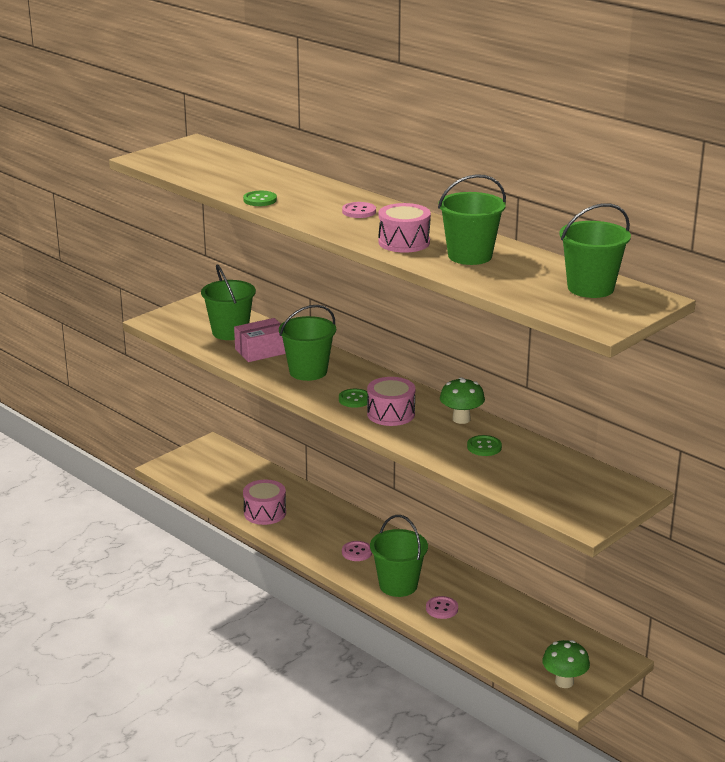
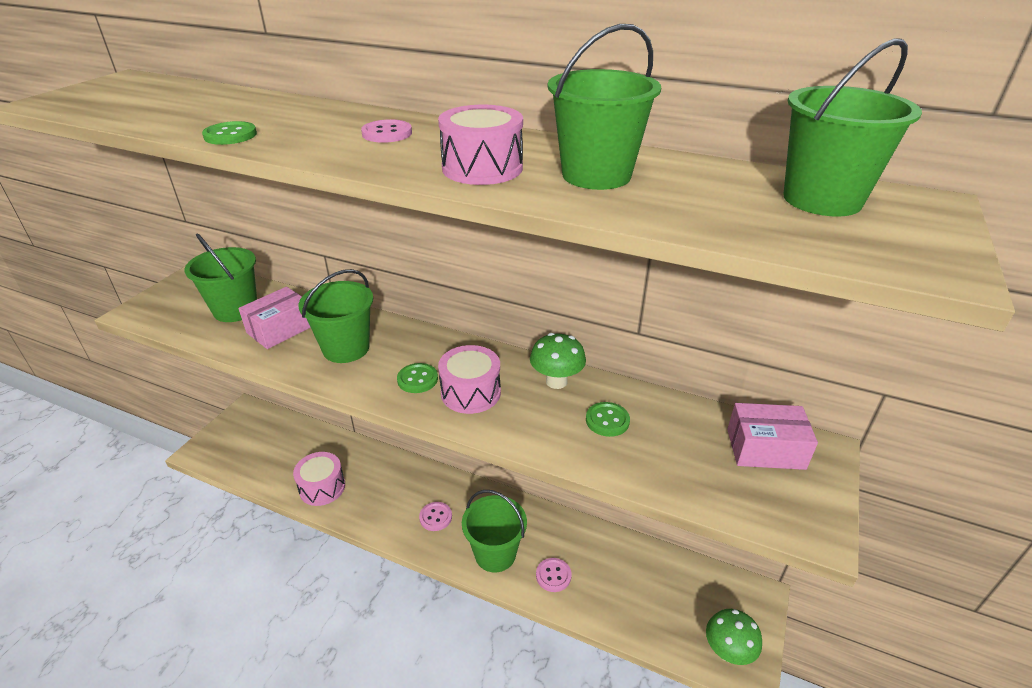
camera: 20 degrees left, 10 degrees up
none -> pink box [727,403,818,470]

